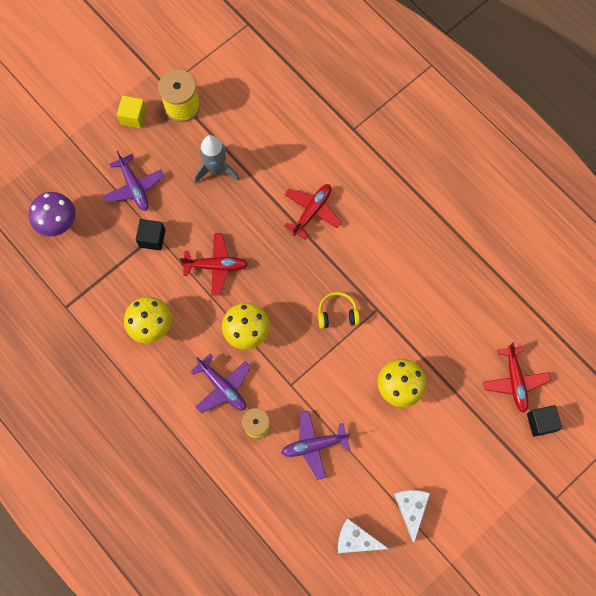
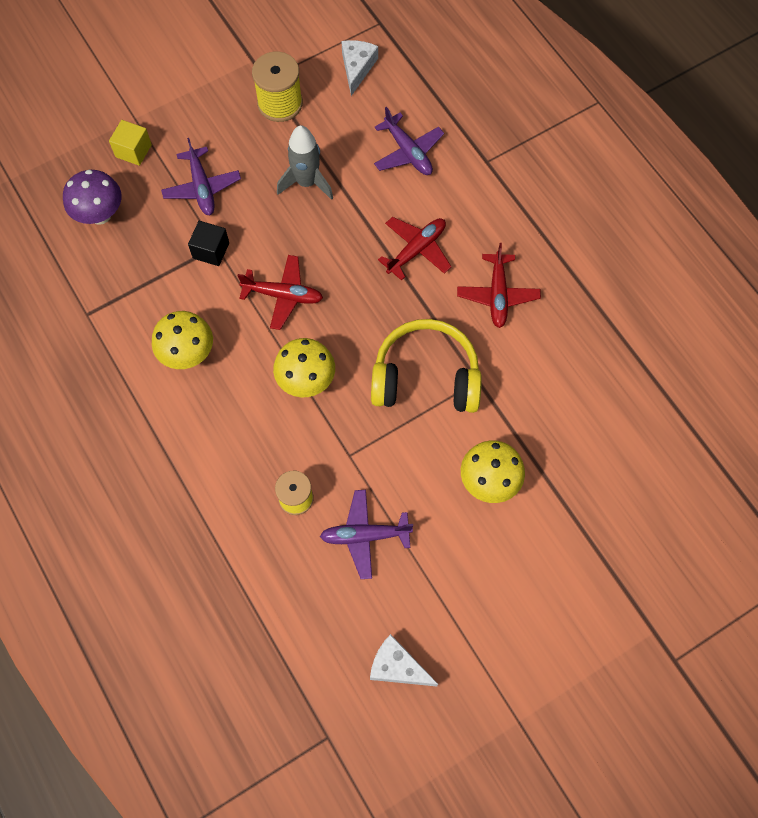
camera: 10 degrees right, 5 degrees down
yellow cube [117,96,147,129] -> yellow cube moved to [109,120,152,166]
purple plane [190,353,251,413] -> purple plane moved to [374,107,444,175]
yellow headphones [318,292,360,329] -> yellow headphones [371,319,482,413], size x2.03
white cheese [394,490,430,542] -> white cheese moved to [341,40,378,96]
red plane [483,342,551,413] -> red plane moved to [457,243,541,328]
black cube [527,405,562,437] -> none

